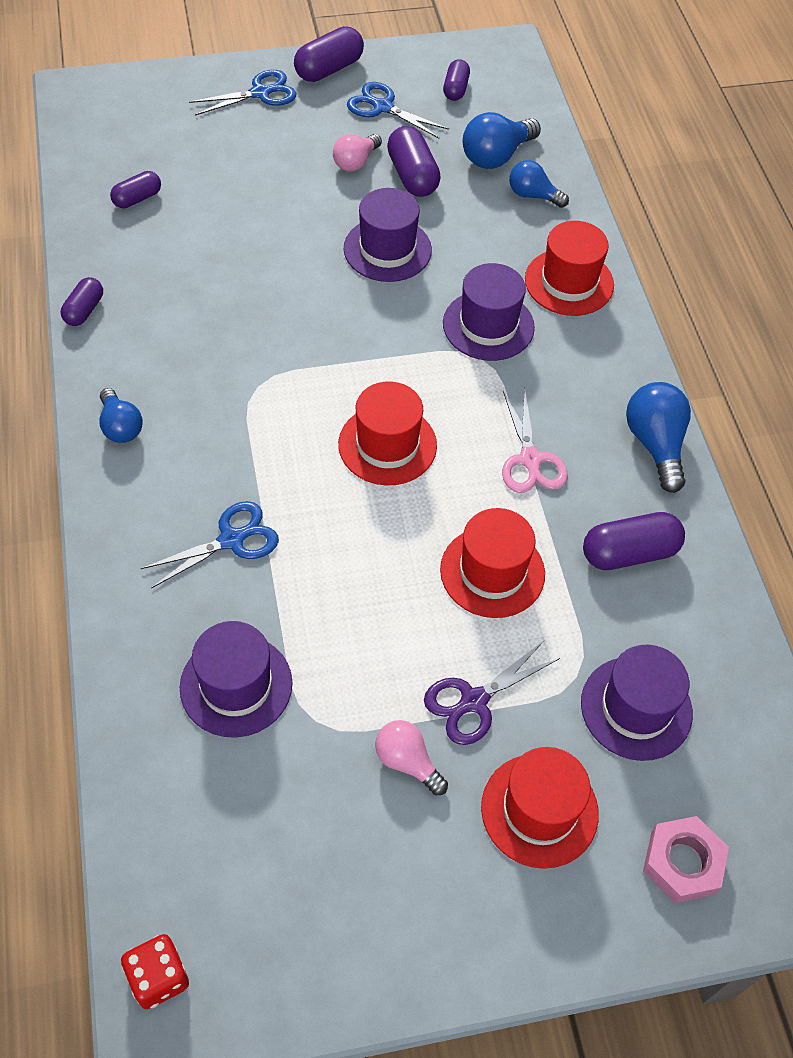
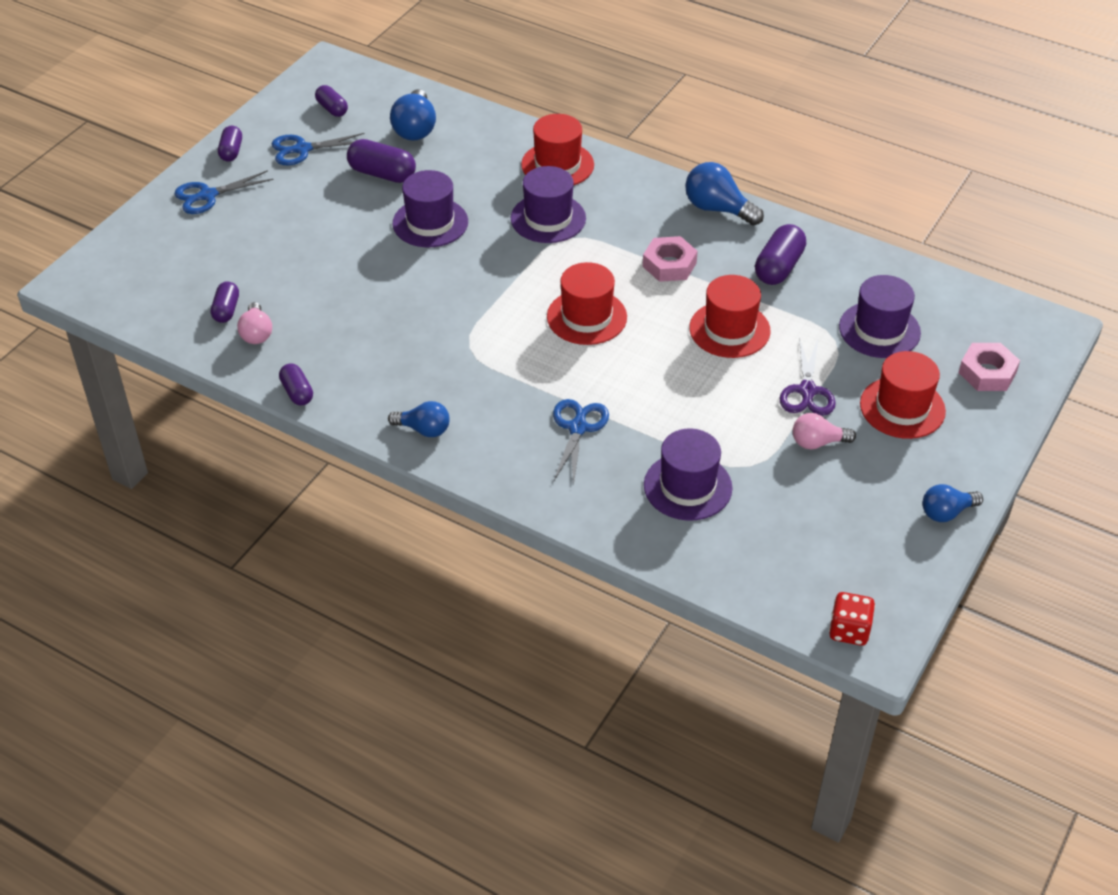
camera: 45 degrees left, 10 degrees down
blue scissors [189,70,296,116] -> blue scissors turned 135 degrees counterclockwise [175,170,273,214]
purple capsule [294,26,364,82] -> purple capsule [218,125,242,162], size x0.63
pink light bulb [333,134,382,171] -> pink light bulb moved to [237,302,272,344]
pink scissors [502,389,568,493] -> pink nut [643,236,698,282]
blue light bulb [509,160,569,208] -> blue light bulb moved to [922,484,983,522]

